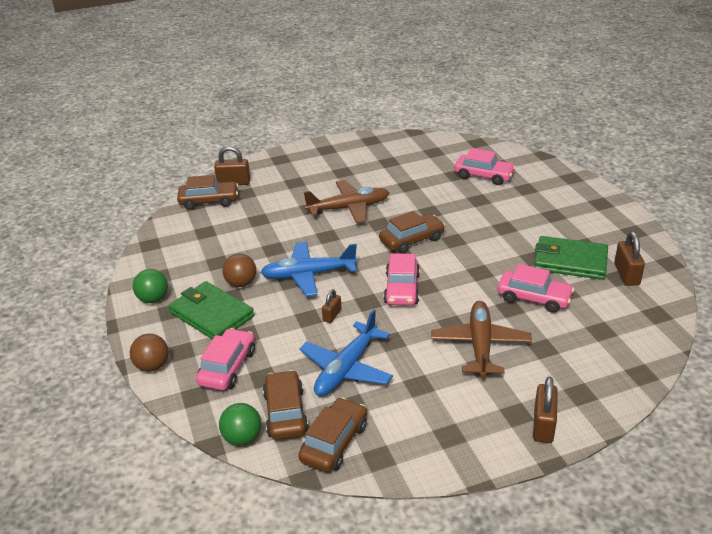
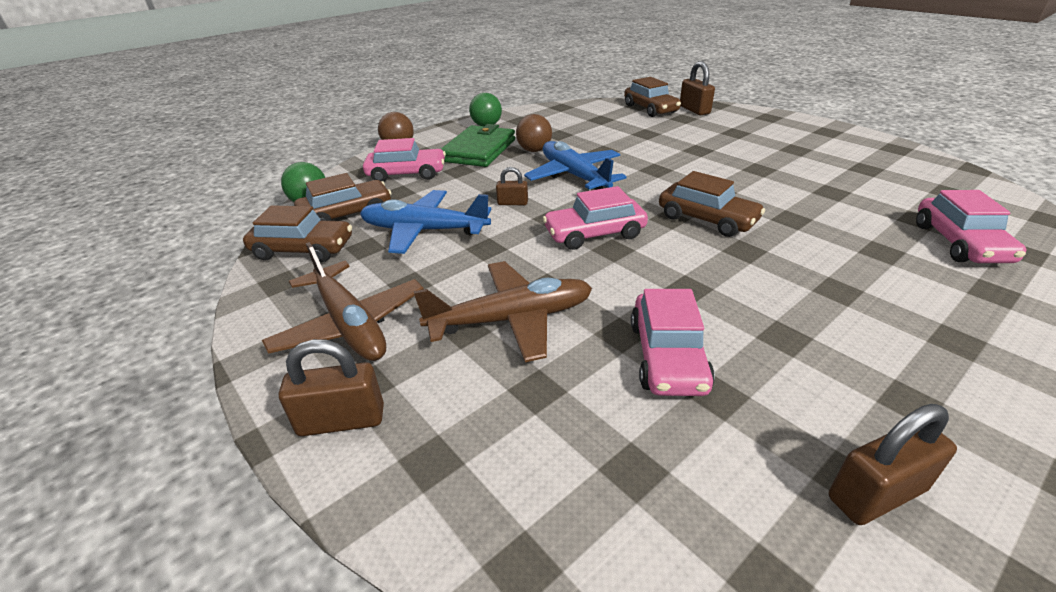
camera: 70 degrees right, 0 degrees up
brown plane [304,180,389,223] -> brown plane moved to [262,242,424,361]
green wallet [534,236,608,280] -> none

